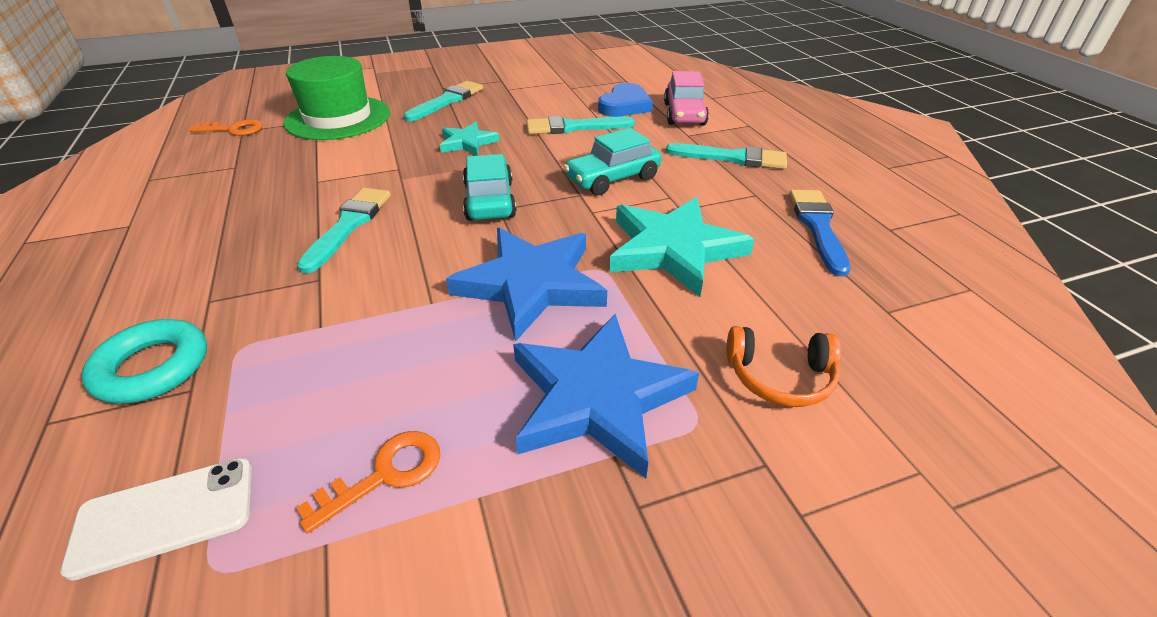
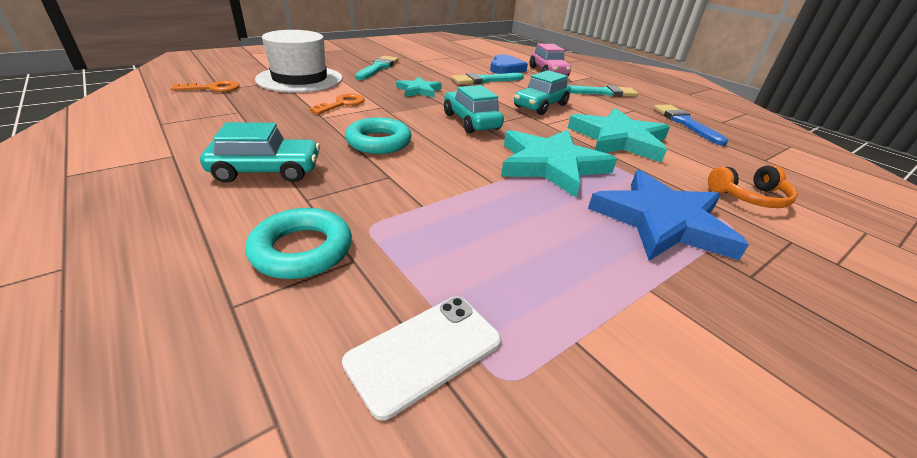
camera: 20 degrees left, 5 degrees down
green hat [284,56,390,140] -> white hat [255,30,342,93]
orange key [296,431,440,534] -> orange key moved to [310,93,365,114]
turquoise brush [297,188,391,274] -> turquoise ring [345,117,412,154]
blue star [446,228,607,341] -> turquoise star [501,130,617,197]
none -> turquoise car [200,122,320,183]

